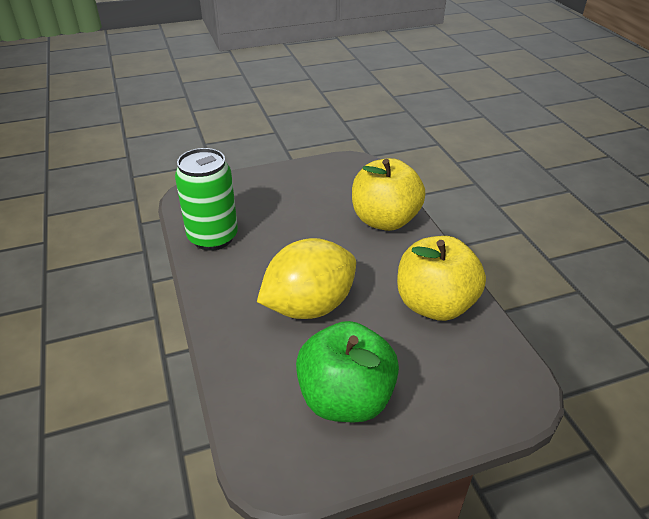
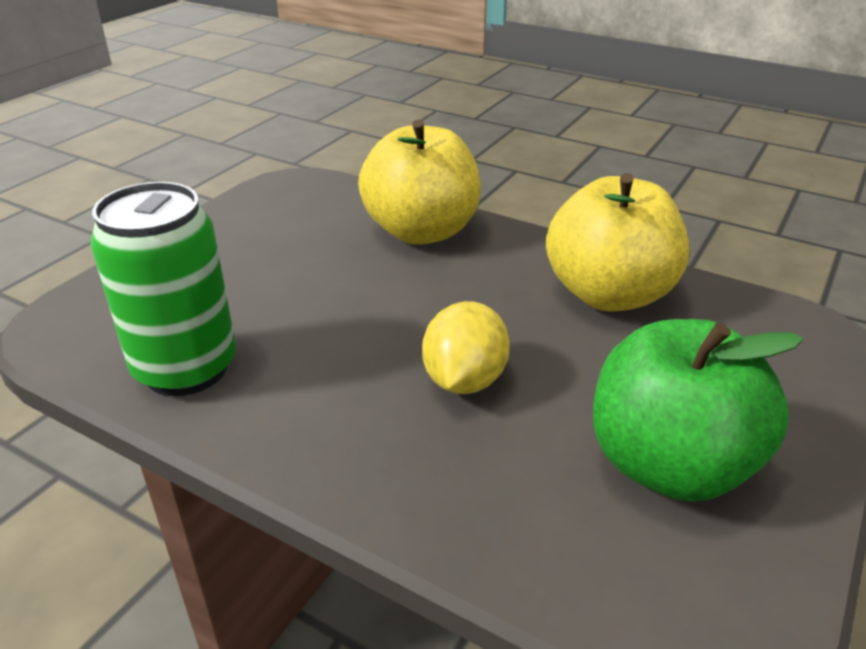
camera: 40 degrees left, 5 degrees down
yellow lemon [257,238,356,319] -> yellow lemon [422,301,510,394], size x0.61

